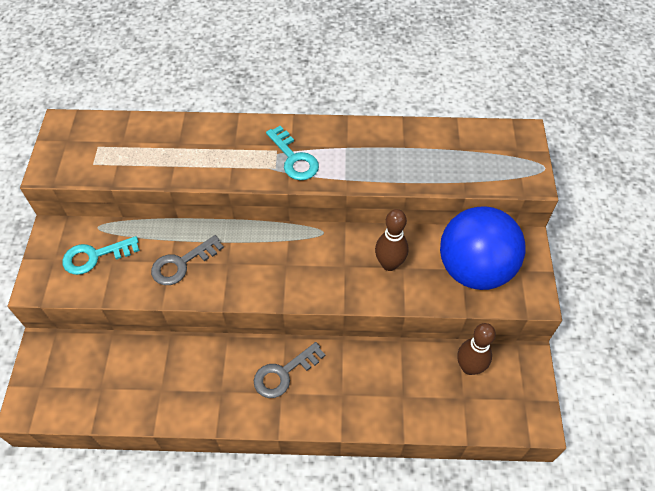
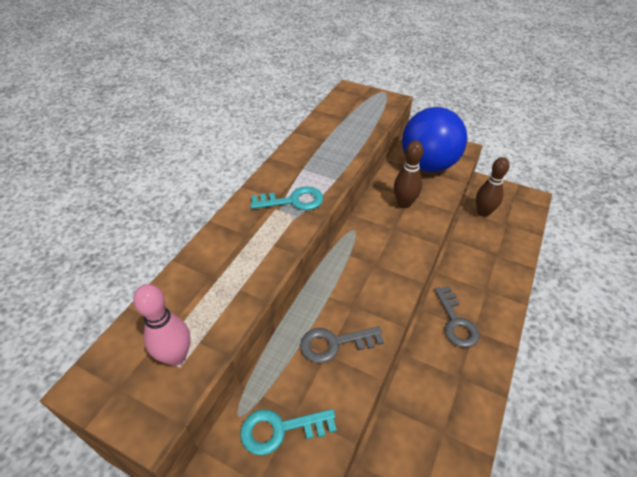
camera: 65 degrees left, 10 degrees down
turquoise key [62,236,140,275] -> turquoise key turned 75 degrees clockwise [240,409,337,455]
grey key [151,235,224,285] -> grey key turned 90 degrees clockwise [300,326,384,363]
none -> pink bowling pin [133,284,191,366]

